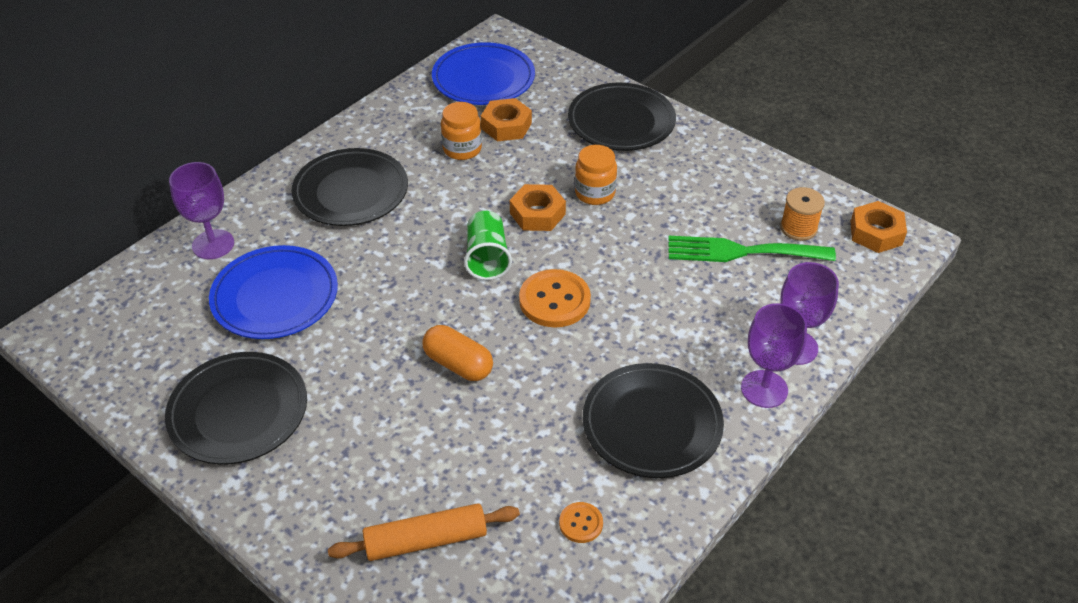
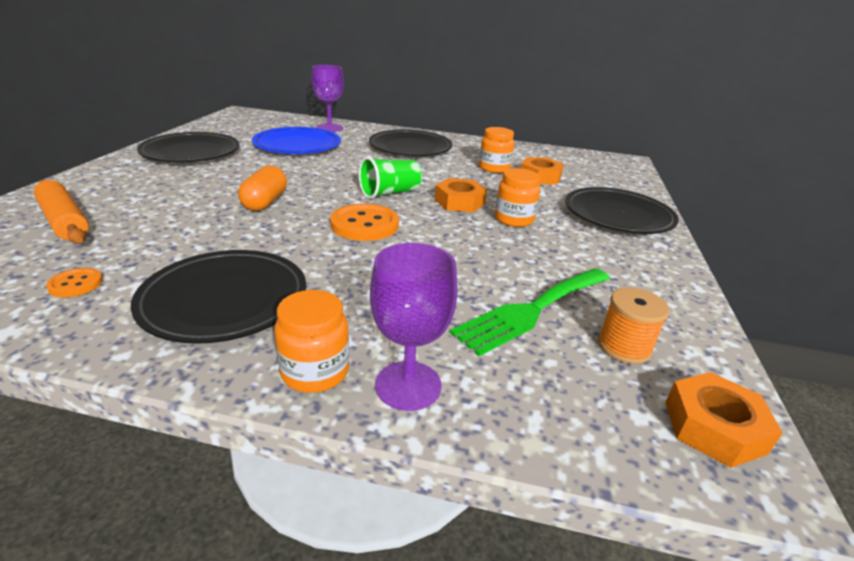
camera: 60 degrees right, 15 degrees down
blue plate [432,42,535,105] -> none
green fork [668,236,836,262] -> green fork turned 105 degrees counterclockwise [450,268,610,356]
purple goblet [741,303,807,408] -> orange jar [274,290,349,393]

